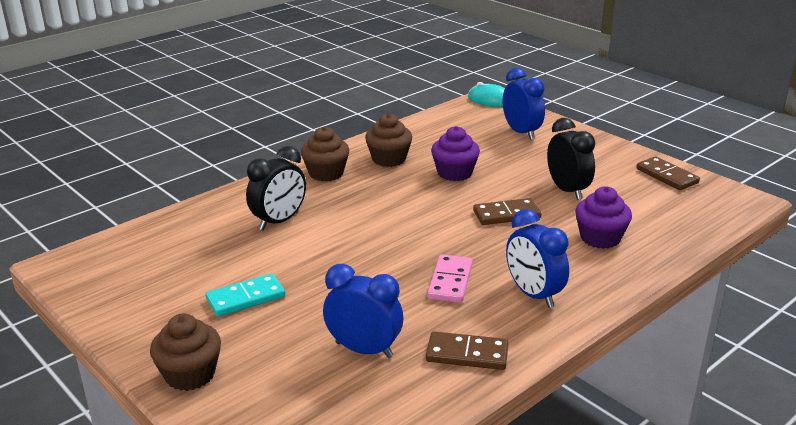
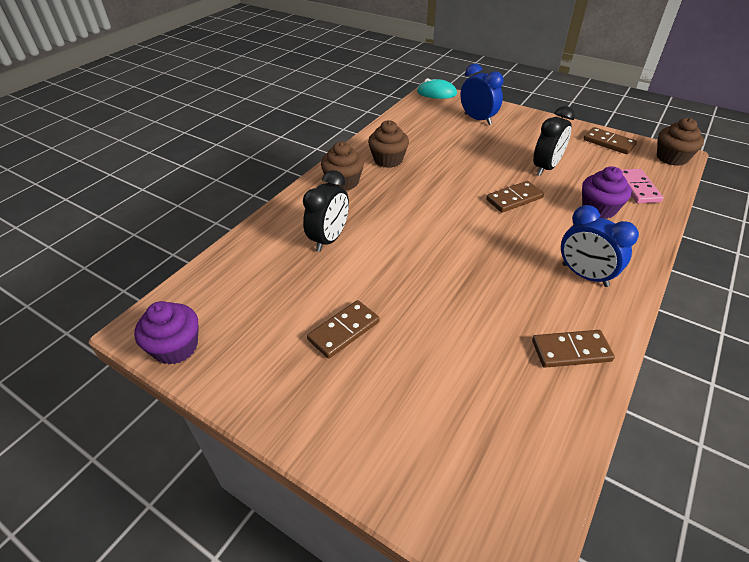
camera: 15 degrees left, 15 degrees up
brown cupcake [150,314,221,391] -> brown cupcake moved to [657,118,704,166]
turquoise domino [206,274,285,317] -> brown domino [307,300,380,359]
blue clock [323,264,403,358] -> none
pink domino [427,255,473,303] -> pink domino moved to [620,169,663,203]
purple cupcake [431,126,480,181] -> purple cupcake moved to [134,301,199,365]
black clock [547,118,595,200] -> black clock turned 75 degrees clockwise [533,106,575,176]

